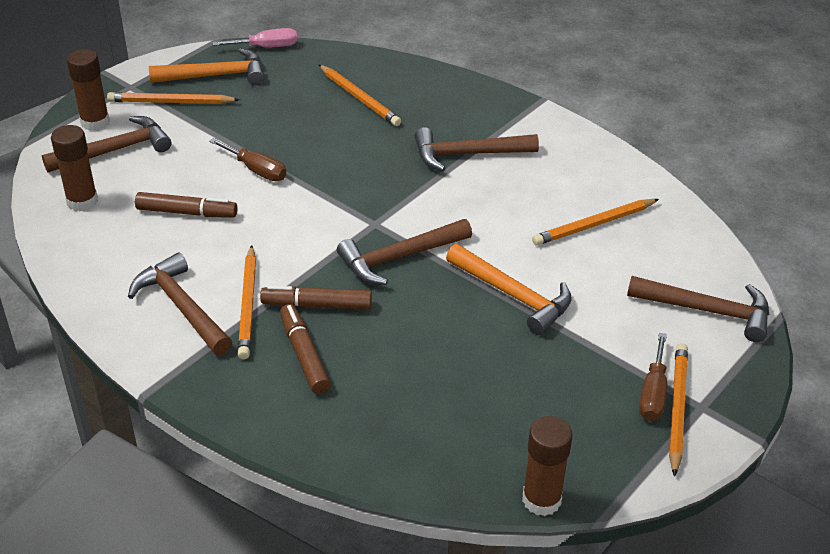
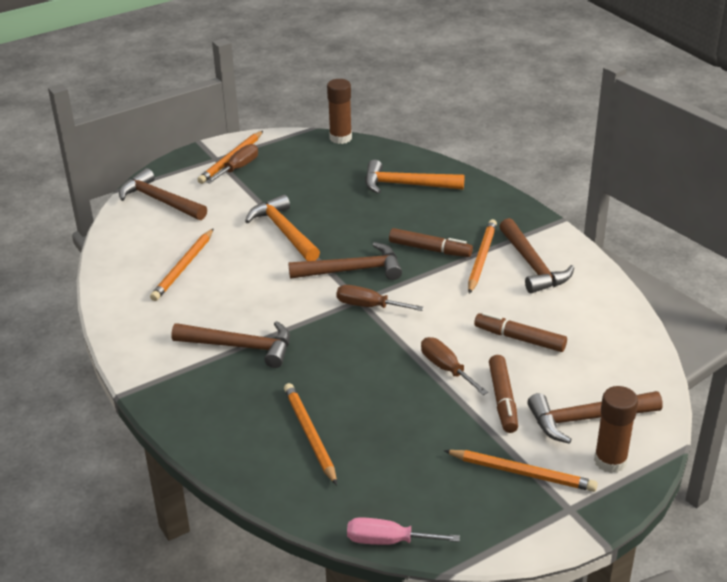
camera: 160 degrees left, 5 degrees down
brown glue stick [51,125,98,211] -> none
orange hammer [149,48,265,85] -> orange hammer moved to [365,160,465,194]
brown marker [280,304,331,394] -> brown marker moved to [489,355,518,433]
orange pencil [532,199,659,246] -> orange pencil turned 120 degrees clockwise [150,228,214,301]
none -> brown screwdriver [336,285,424,311]

